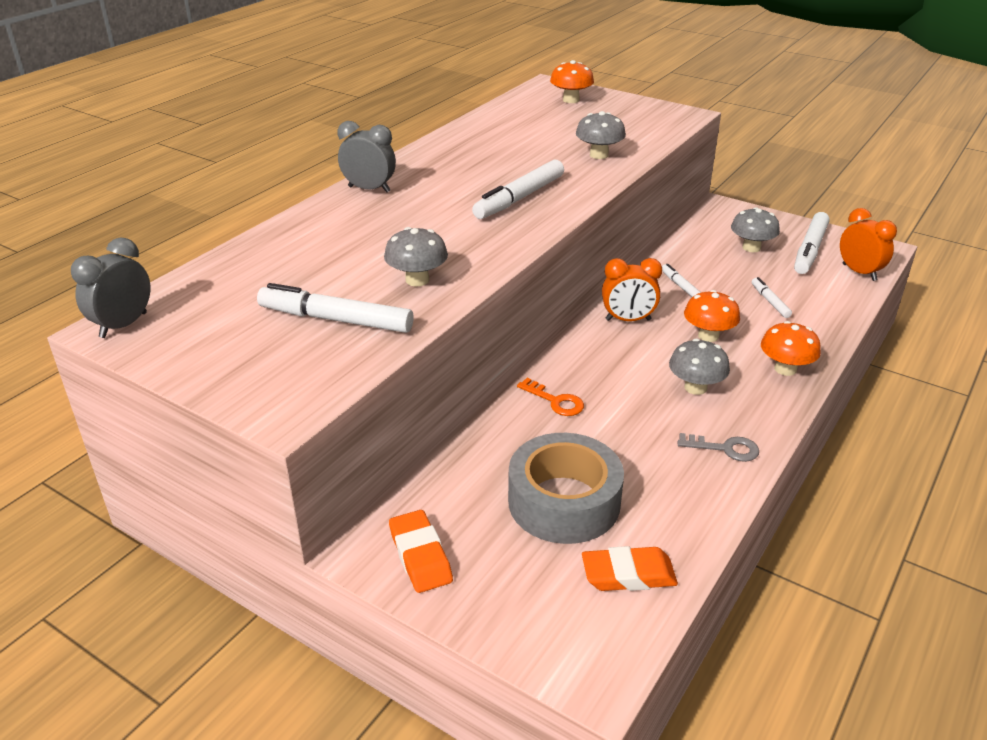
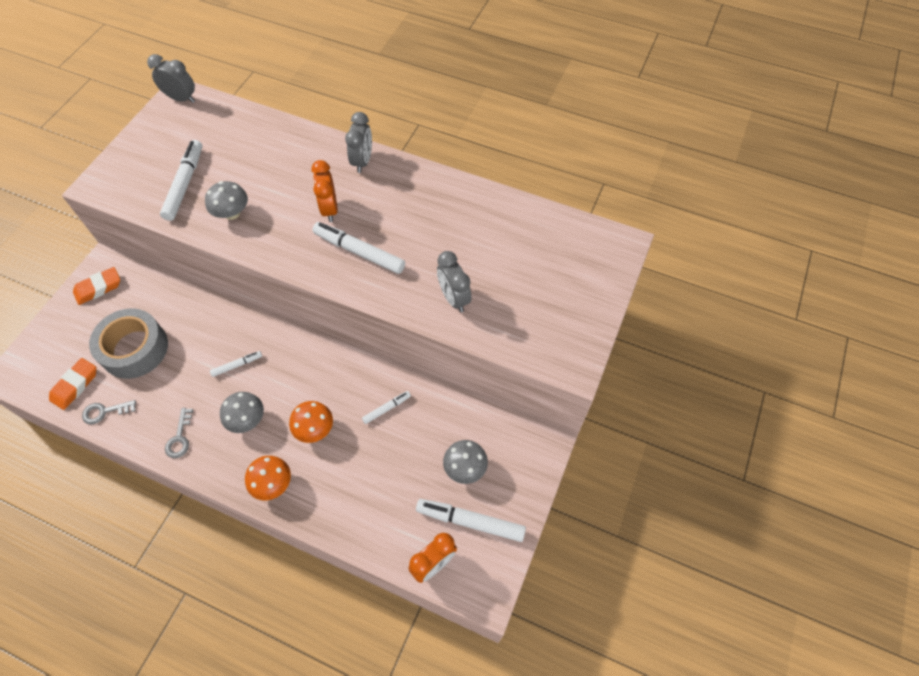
camera: 80 degrees right, 25 degrees up
orange key [517,378,584,416] -> none
orange mushroom [550,60,594,103] -> none
grey mushroom [576,111,626,159] -> grey clock [437,251,472,312]
orange eraser [582,546,678,591] -> orange eraser turned 45 degrees clockwise [49,358,97,410]
orange clock [602,258,662,321] -> orange clock moved to [311,160,338,222]
white marker [752,277,792,318] -> white marker moved to [210,351,262,377]
none -> grey key [82,400,136,424]

